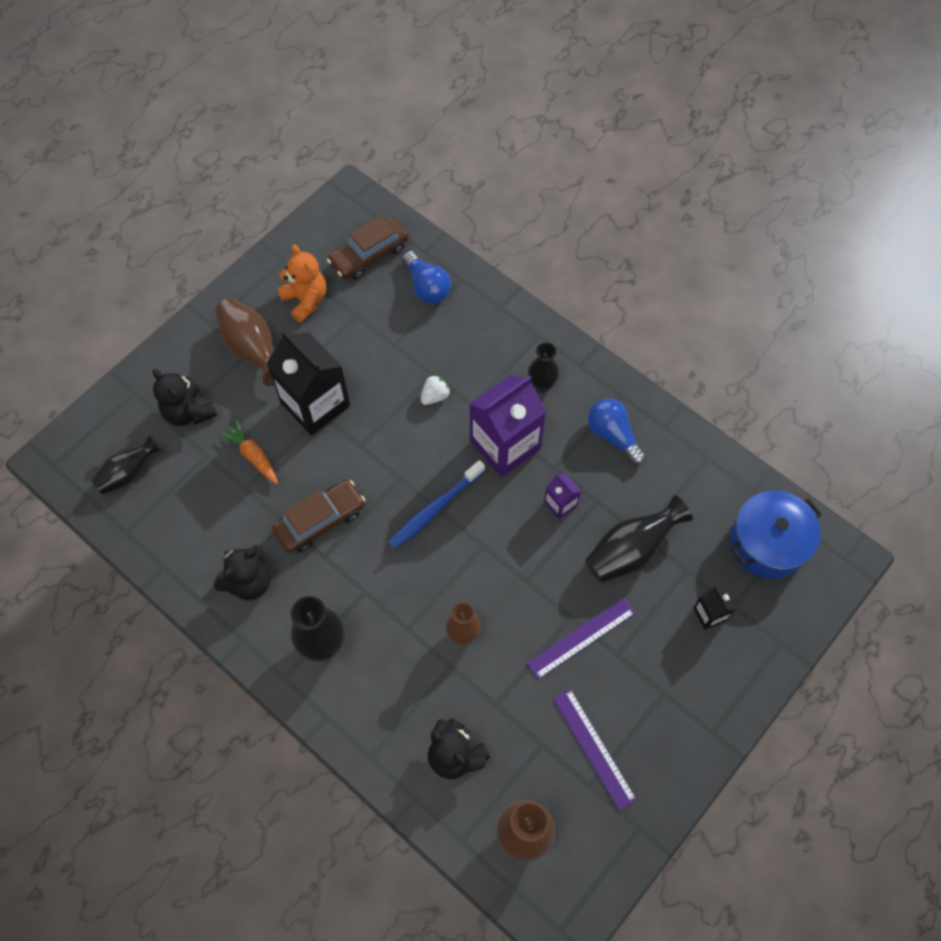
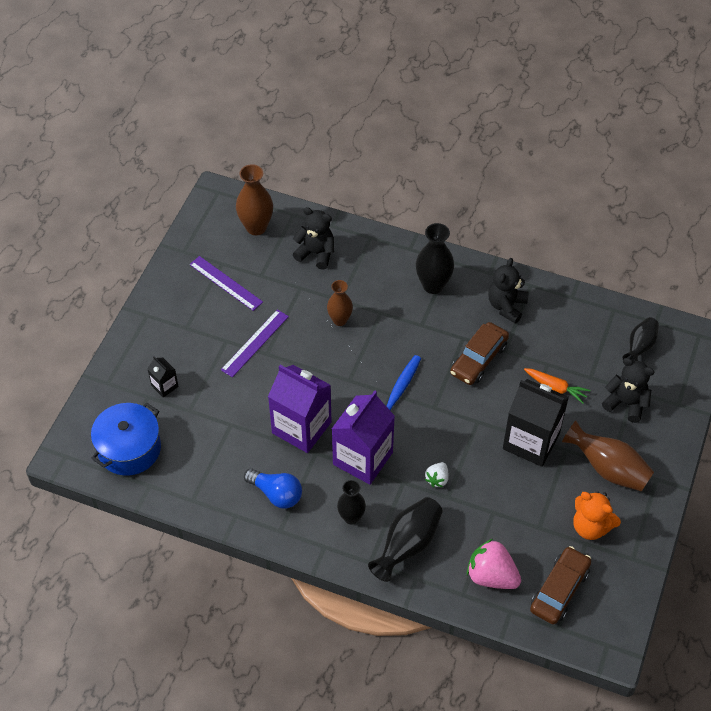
camera: 160 degrees right, 10 degrees down
blue light bulb [402,251,451,304] -> pink strawberry [467,539,521,589]
purple carton [544,473,581,519] -> purple carton [268,365,332,453], size x2.18
black vase [585,495,693,583] -> black vase moved to [368,497,443,582]

